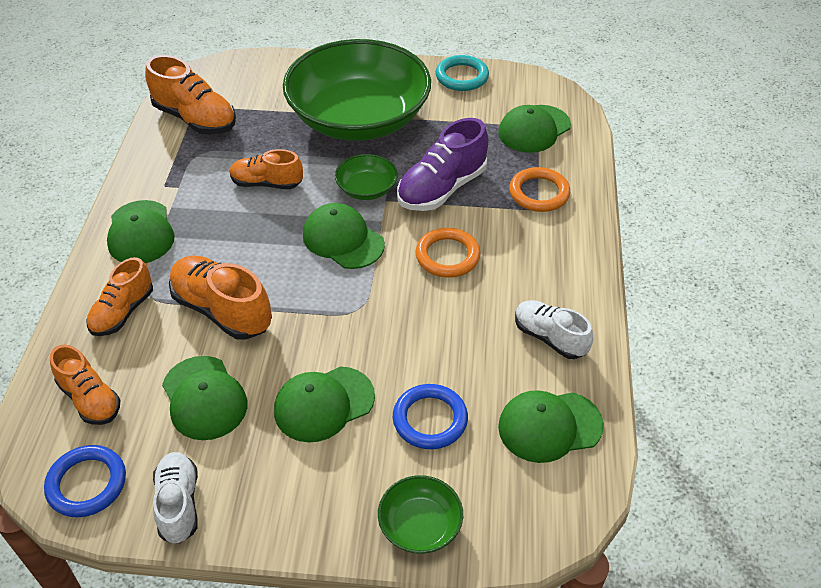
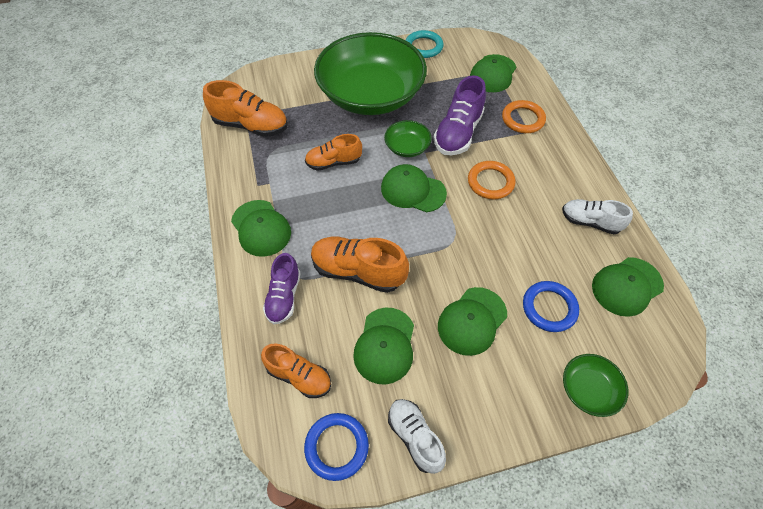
camera: 20 degrees left, 10 degrees up
orange shoe [86,257,153,336] -> purple shoe [263,253,301,324]
green cap [162,356,247,440] -> green cap turned 60 degrees clockwise [353,308,414,385]

